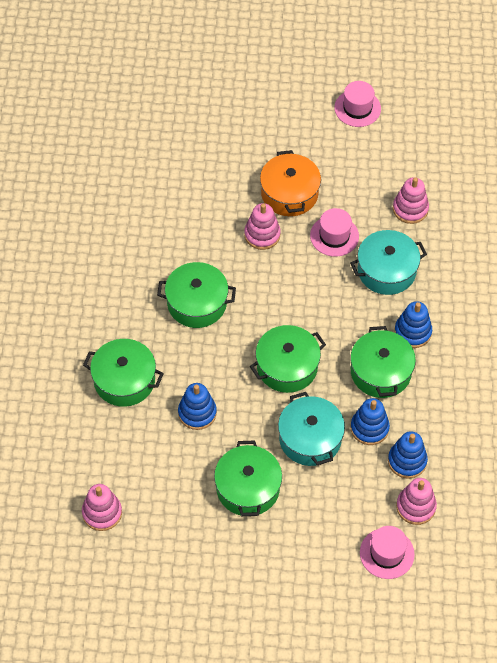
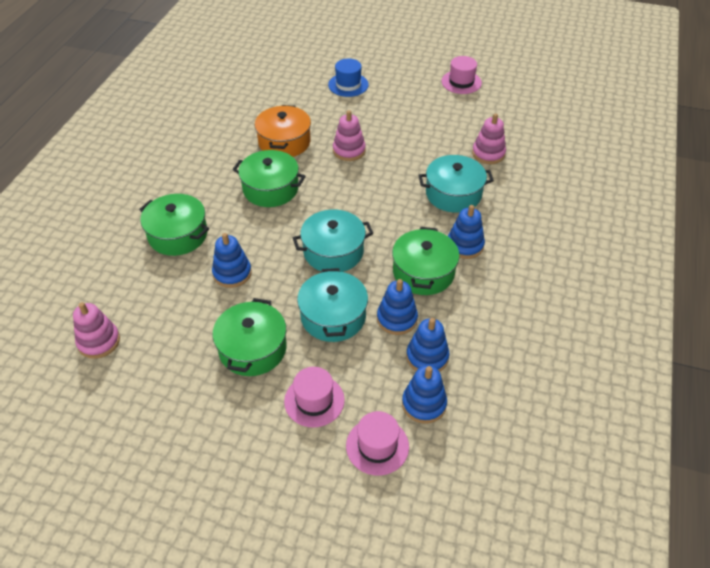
camera: 15 degrees right, 10 degrees down
green pot [250,325,326,393] -> turquoise pot [293,209,373,272]
orange pot [260,150,321,216] -> orange pot moved to [255,105,311,157]
pink hat [310,208,359,257] -> pink hat moved to [284,367,345,427]
pink stacking toy [396,478,437,525] -> blue stacking toy [402,366,447,424]
none -> blue hat [328,59,369,97]

